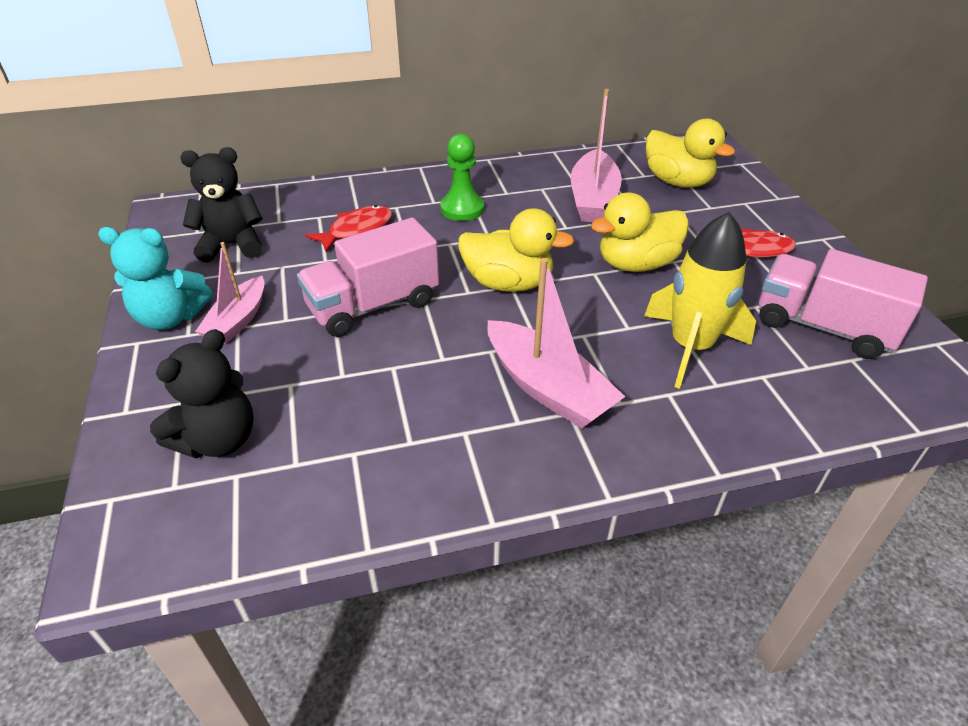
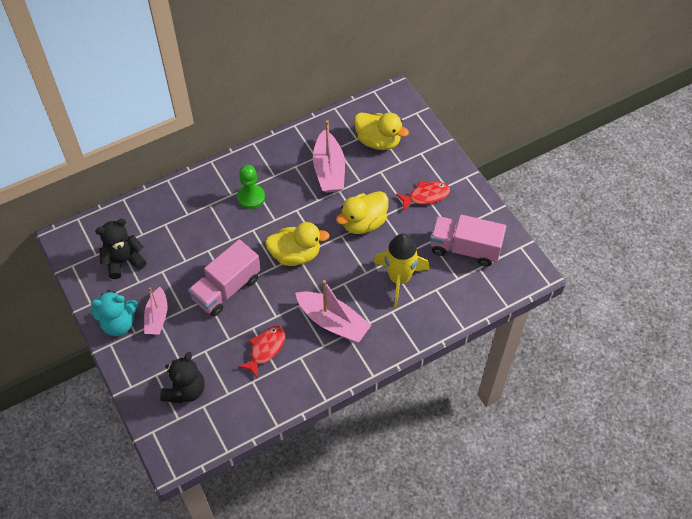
camera: 15 degrees left, 15 degrees up
red fish [305,205,392,252] -> red fish moved to [238,326,285,379]

